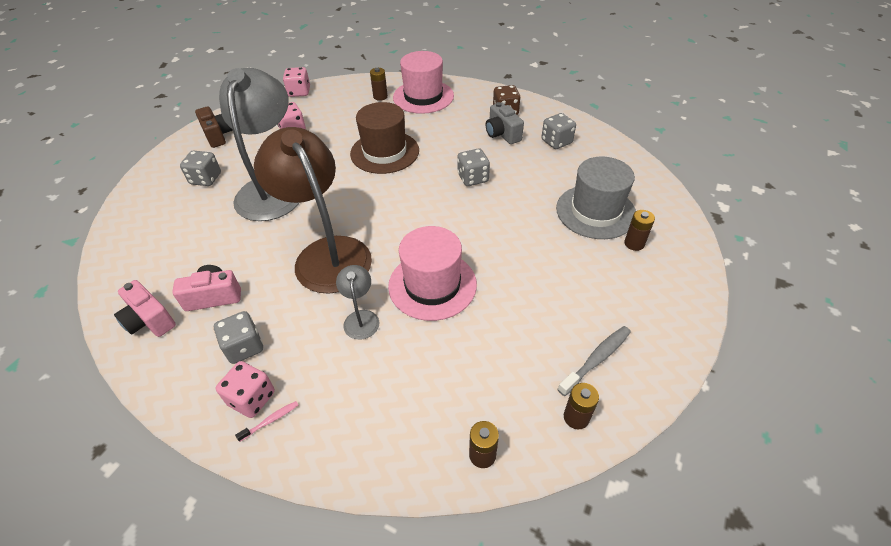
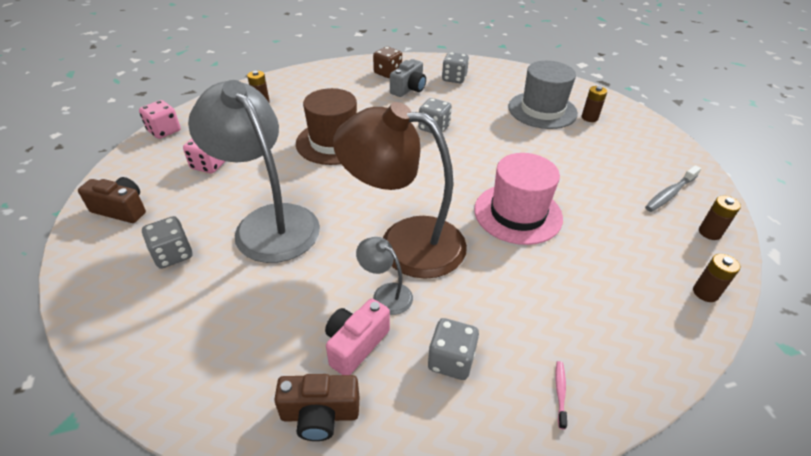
camera: 45 degrees left, 5 degrees down
pink camera [114,280,176,337] -> brown camera [274,374,359,441]
pink dice [216,361,275,418] -> none
grey lamp [336,265,379,340] -> grey lamp moved to [356,237,413,315]
pink hat [393,51,454,114] -> none
grey camera [486,102,524,144] -> grey camera turned 75 degrees counterclockwise [390,59,426,97]
grey toothbrush [557,326,631,396] -> grey toothbrush turned 135 degrees counterclockwise [645,165,701,212]

